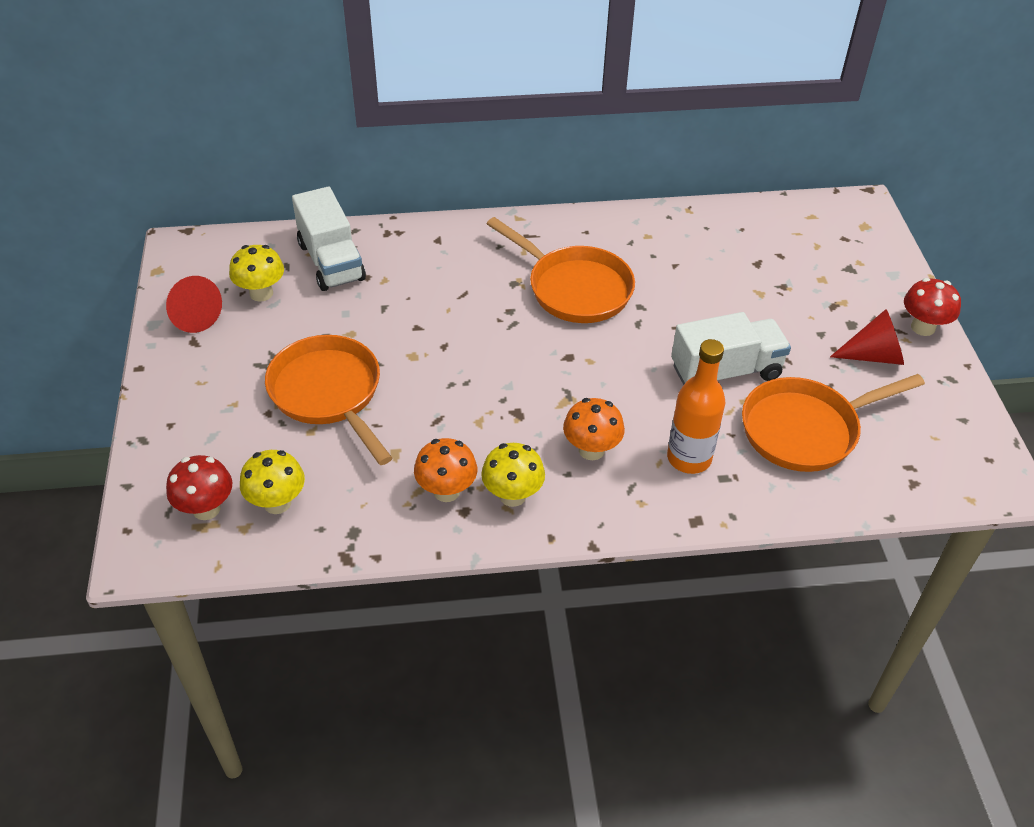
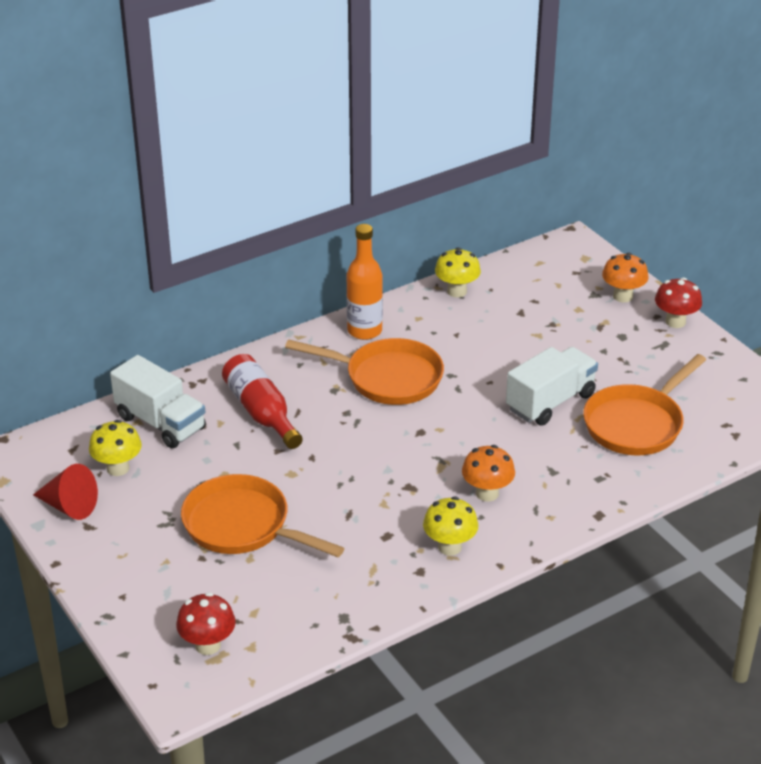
camera: 25 degrees left, 10 degrees down
yellow mushroom [240,450,305,514] -> yellow mushroom moved to [435,247,481,298]
orange mushroom [414,438,477,502] -> orange mushroom moved to [602,252,648,302]
orange bottle [667,339,725,474] -> orange bottle moved to [347,224,383,340]
red cone [830,309,904,365] -> none
none -> red bottle [222,354,303,449]

